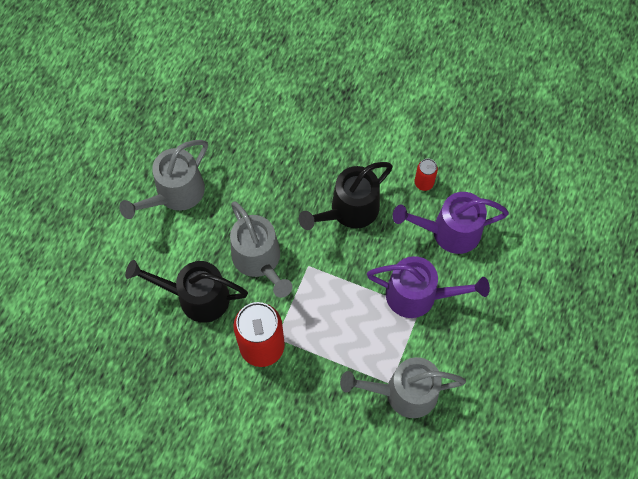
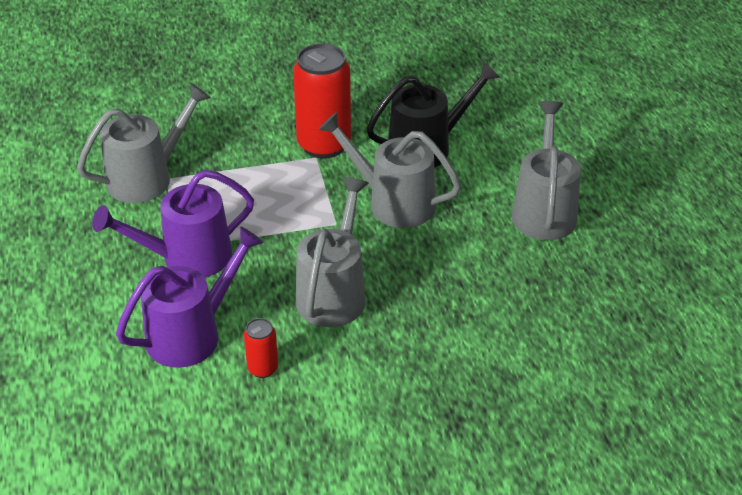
camera: 145 degrees right, 25 degrees down
black watering can [299,162,393,230] -> grey watering can [296,177,369,327]

